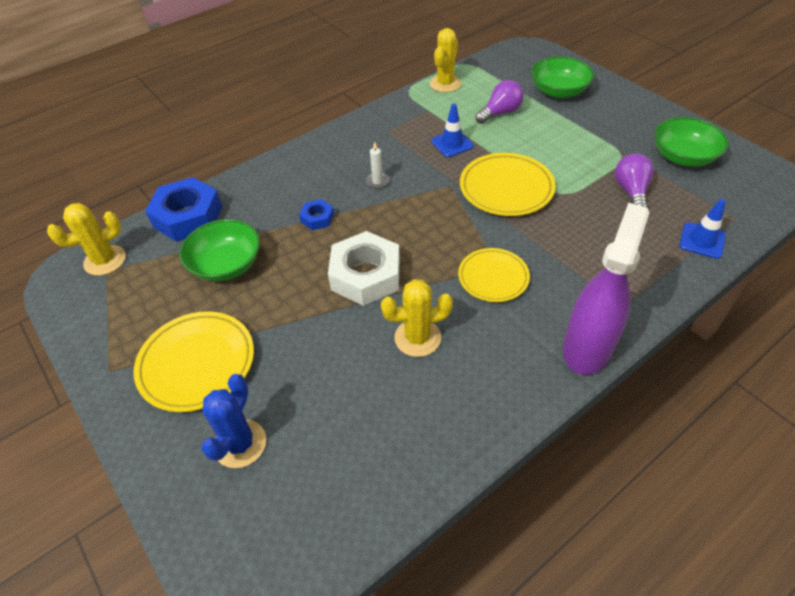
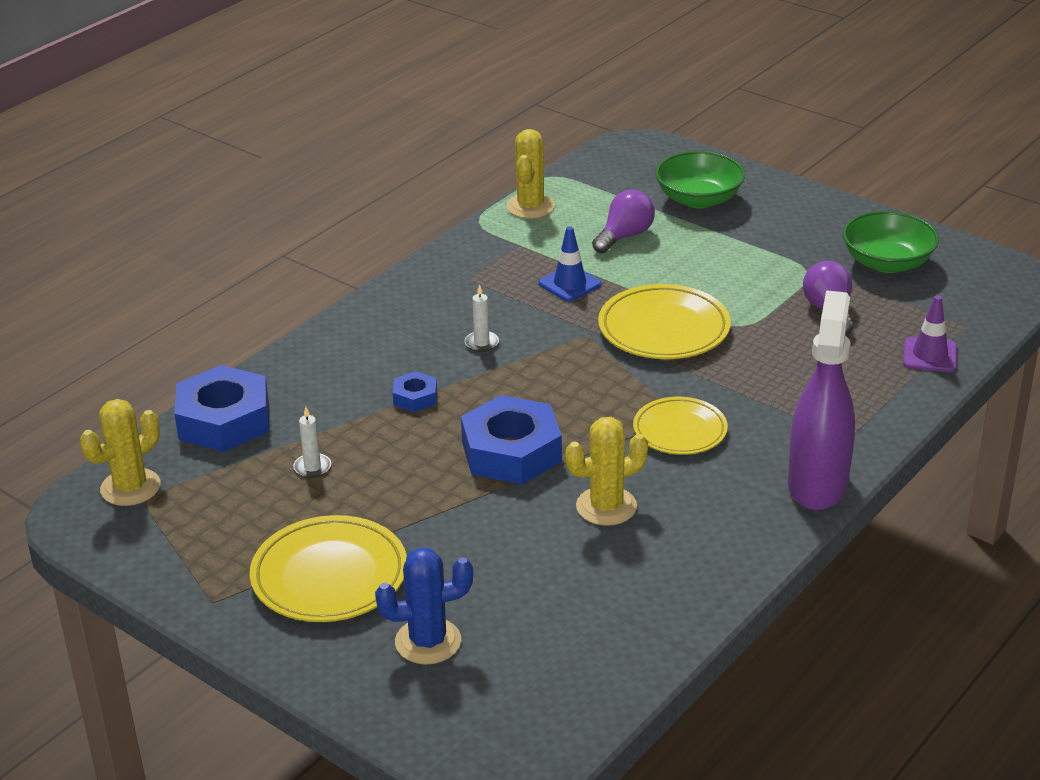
camera: 15 degrees left, 15 degrees down
green bowl [180,219,260,281] -> white candle [293,407,331,478]
blue cactus [201,374,266,468] -> blue cactus turned 75 degrees clockwise [375,547,473,665]
white nut [328,231,400,306] -> blue nut [461,395,562,484]
blue traffic cone [679,199,726,259] -> purple traffic cone [903,295,957,372]

